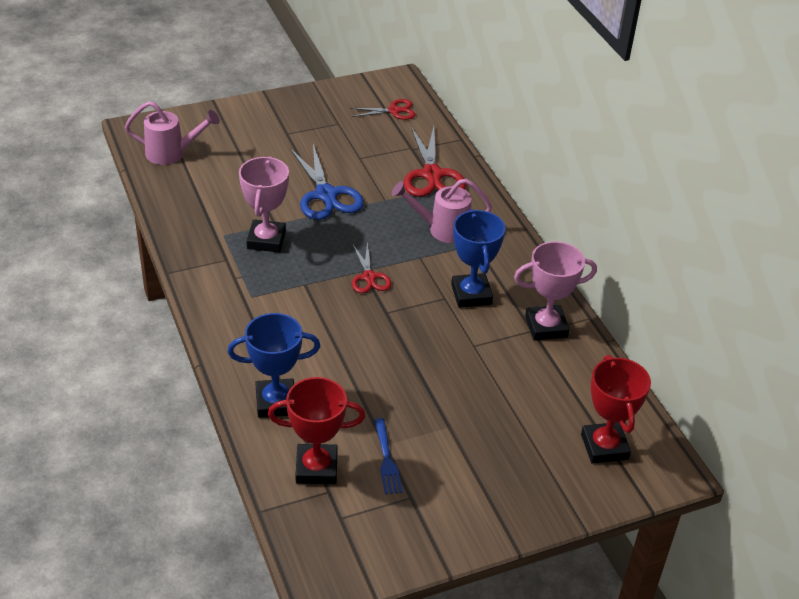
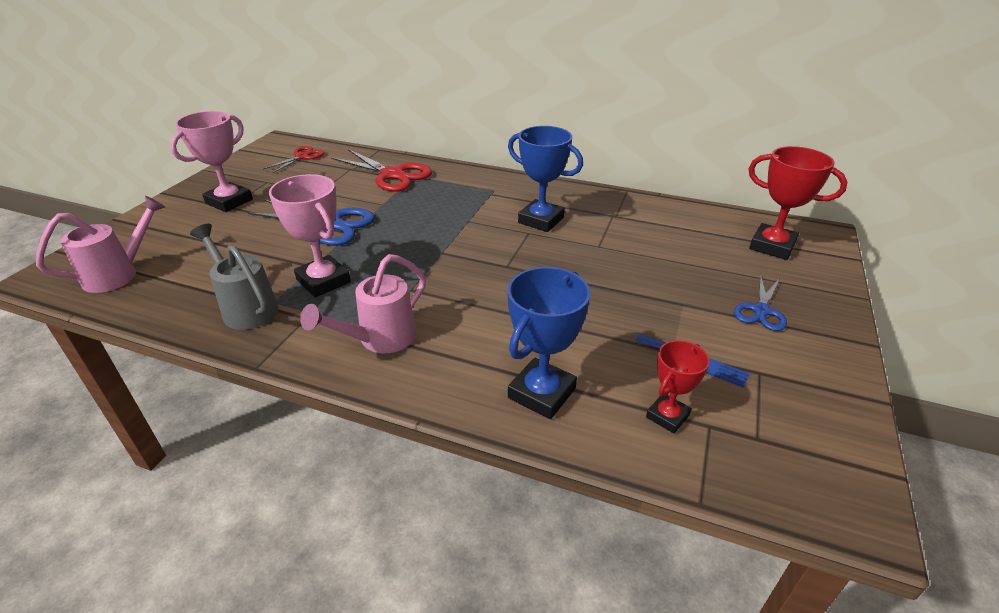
camera: 45 degrees left, 5 degrees down
red trophy [268,377,365,484] -> red trophy [646,340,710,433], size x0.61
red scissors [352,242,392,293] -> none
pink watering can [392,179,492,243] -> pink watering can moved to [300,254,426,353]
pink trophy [514,241,597,341] -> pink trophy moved to [170,111,253,212]
none -> grey watering can [190,224,279,330]
none -> blue scissors [734,275,787,331]

